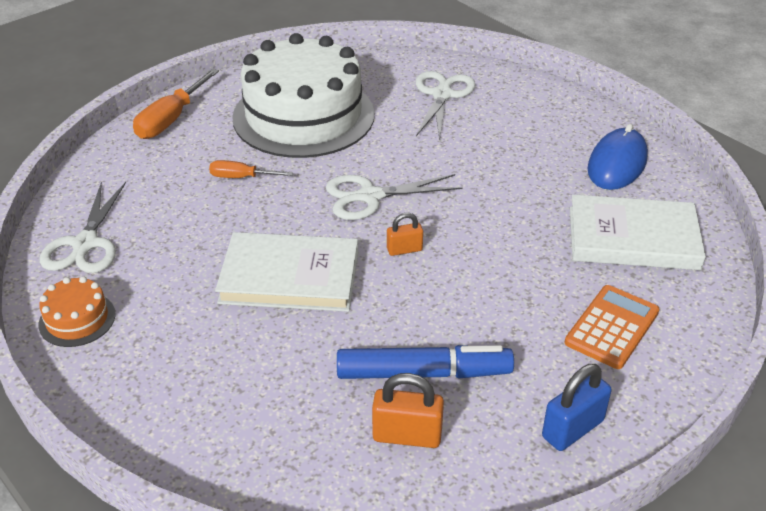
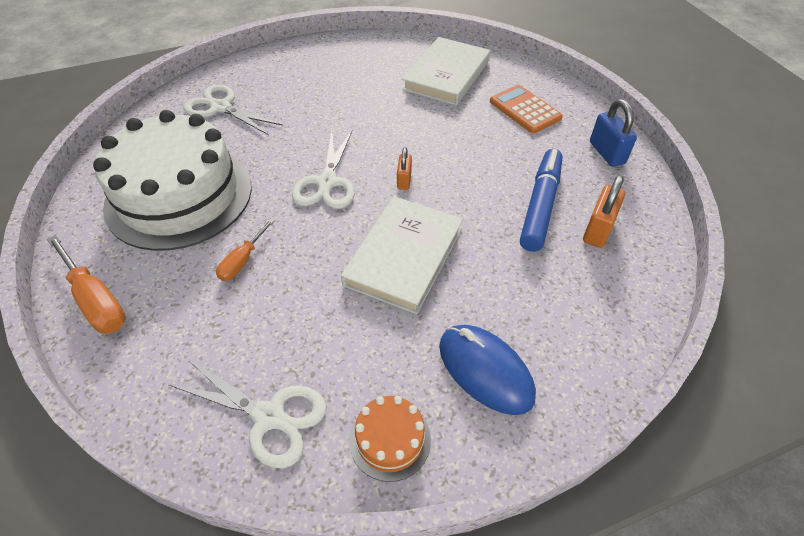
camera: 70 degrees left, 10 degrees up
blue mouse [588,124,648,190] -> blue mouse moved to [439,325,536,415]

